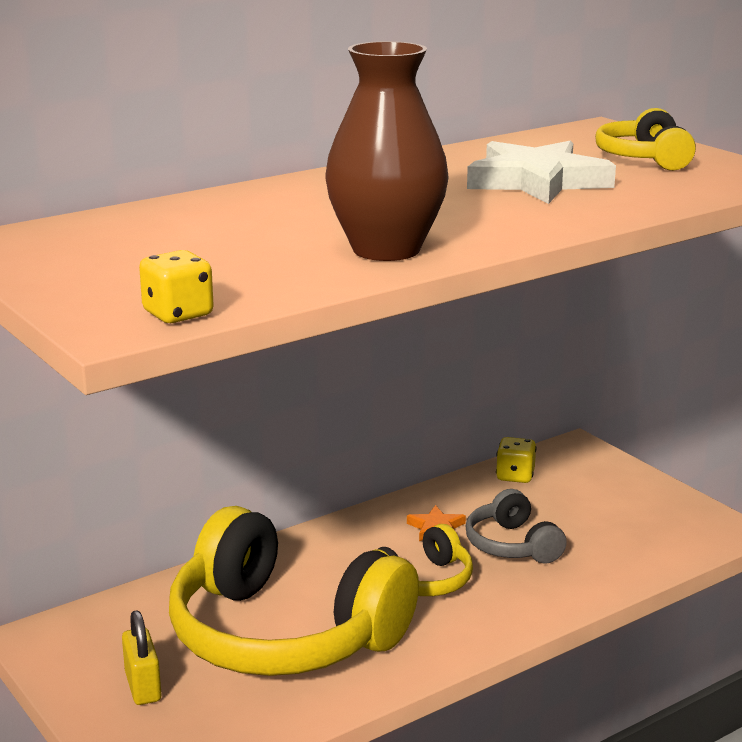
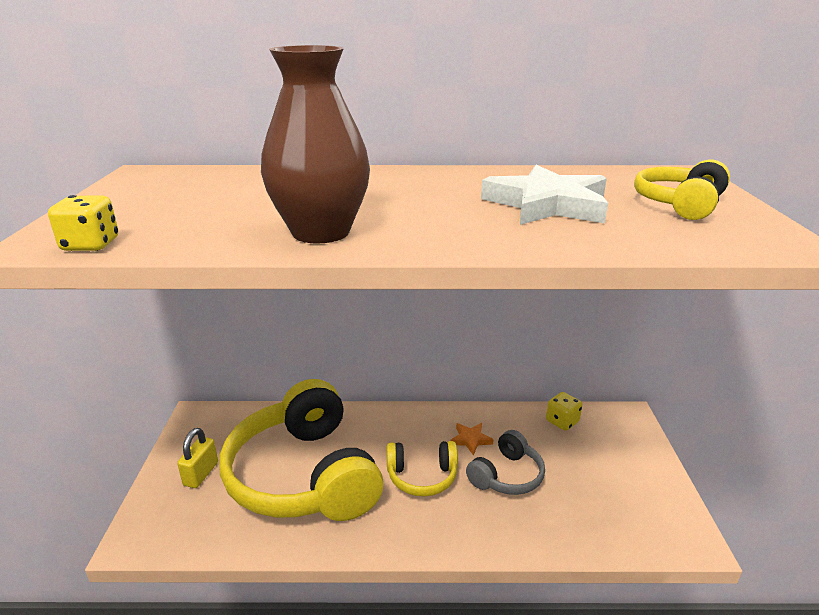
camera: 35 degrees right, 5 degrees up
grey headphones [466,489,567,564] -> grey headphones turned 150 degrees counterclockwise [466,430,545,495]

